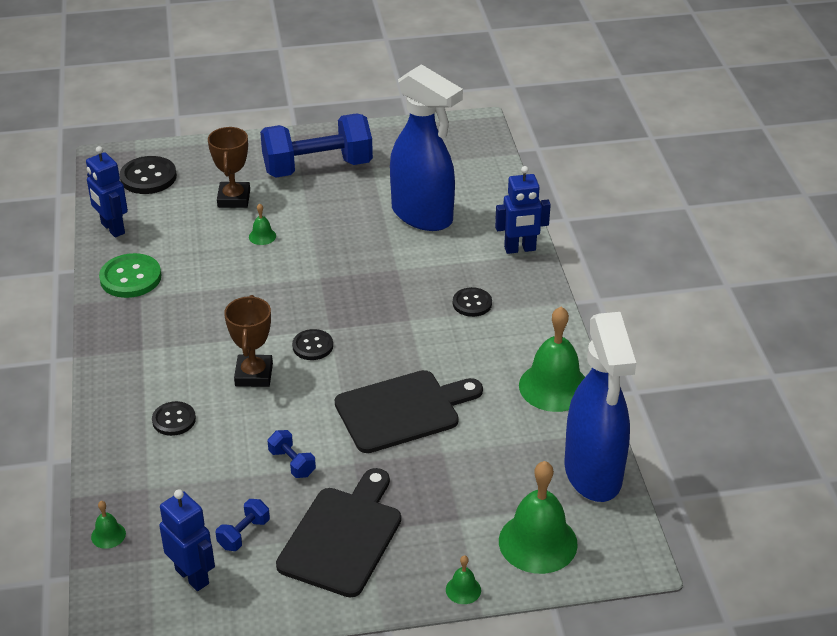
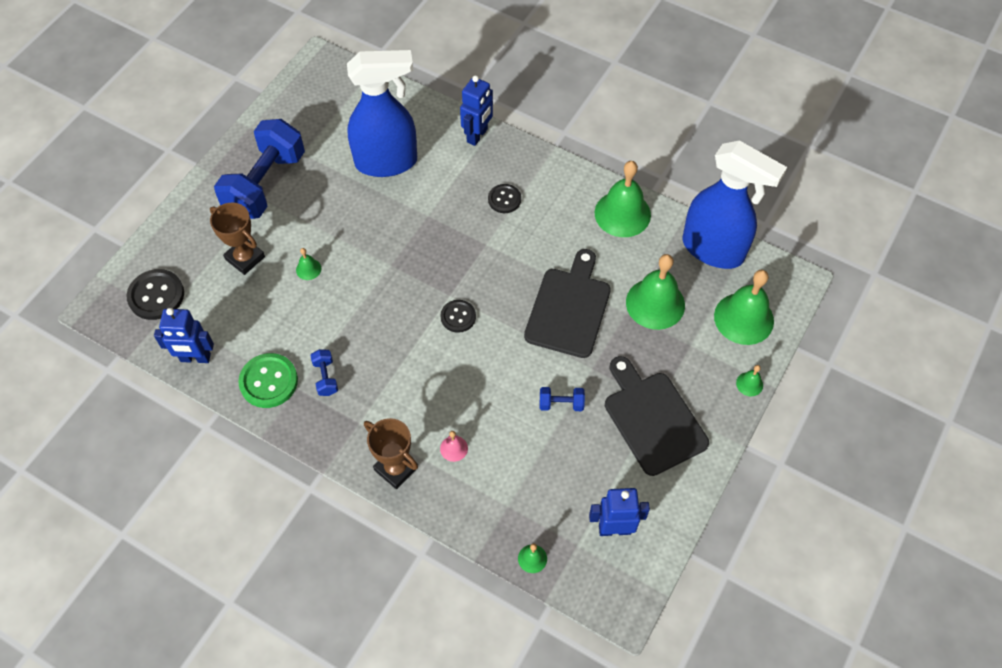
camera: 50 degrees left, 20 degrees up
black button [152,401,196,436] -> pink bell [440,431,468,462]
blue dumbbell [216,499,270,551] -> blue dumbbell moved to [310,349,338,396]
brown trophy [224,295,273,387] -> brown trophy moved to [364,418,418,489]
none -> green bell [626,254,685,330]

